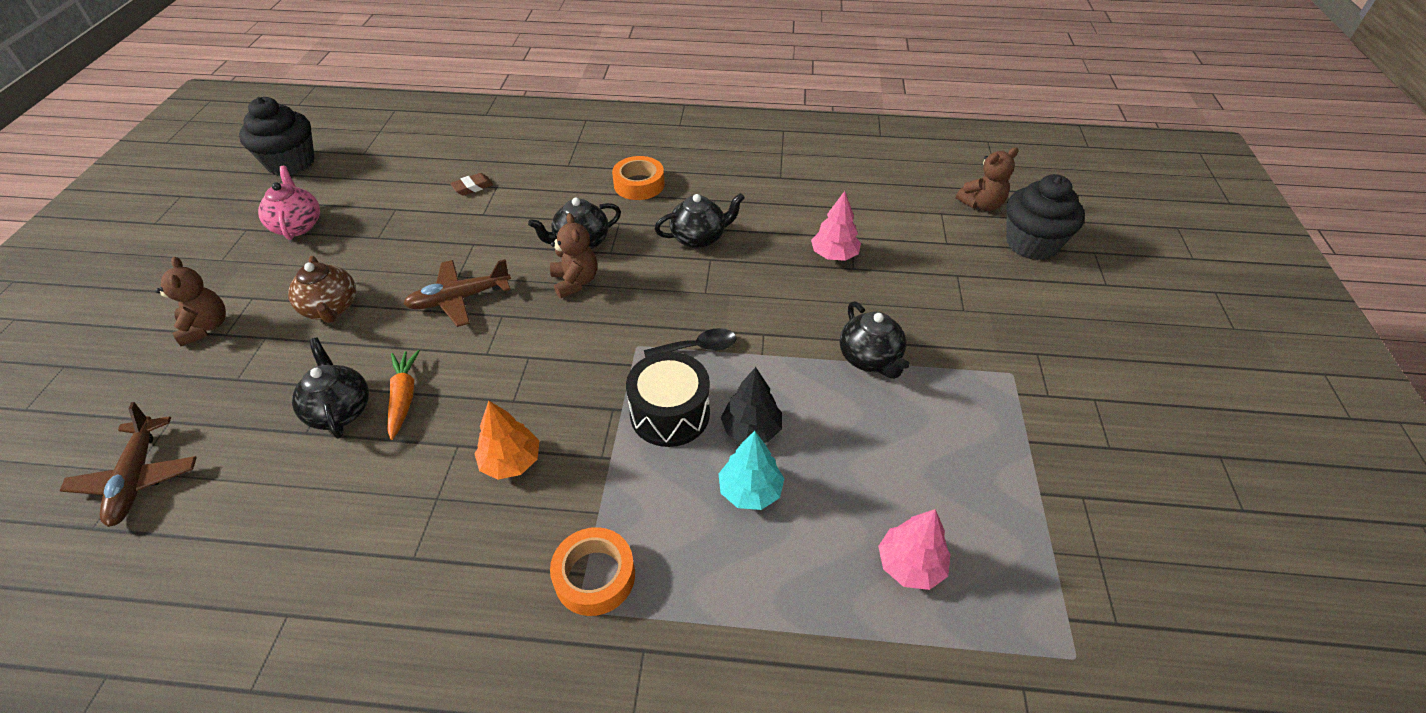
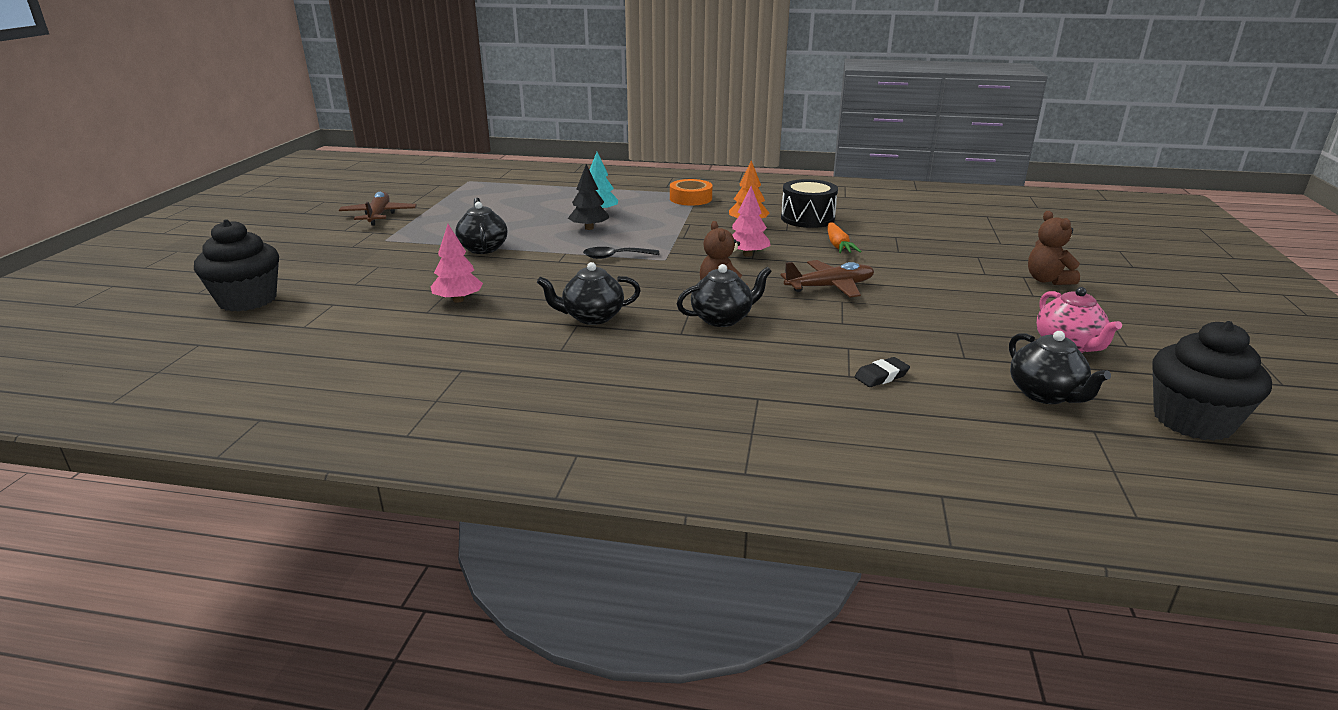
camera: 175 degrees left, 20 degrees down
brown plane [59,402,197,527] -> brown plane moved to [339,192,417,226]
brown teapot [288,256,356,323] -> none
black teapot [292,338,369,439] -> black teapot moved to [1009,331,1111,404]
brown eraser [450,173,494,196] -> black eraser [854,357,910,387]
orange tape [612,156,665,200] -> none
black drum [626,352,710,447] -> black drum moved to [781,179,838,228]
pink tree [878,509,950,590] -> pink tree moved to [732,186,771,257]
brown teddy bear [956,147,1019,211] -> none

